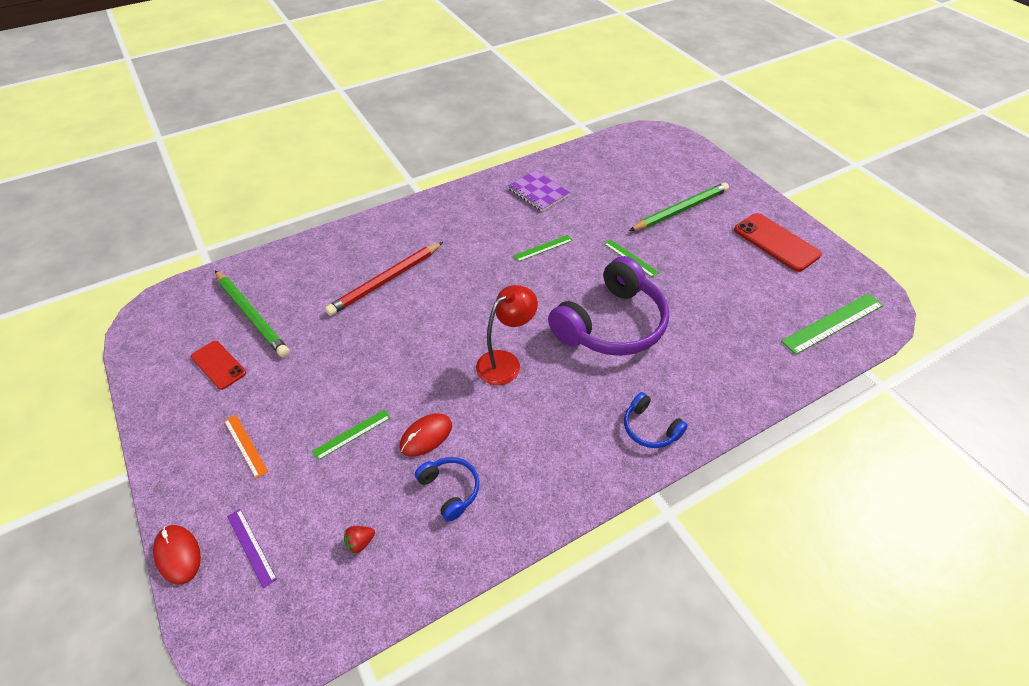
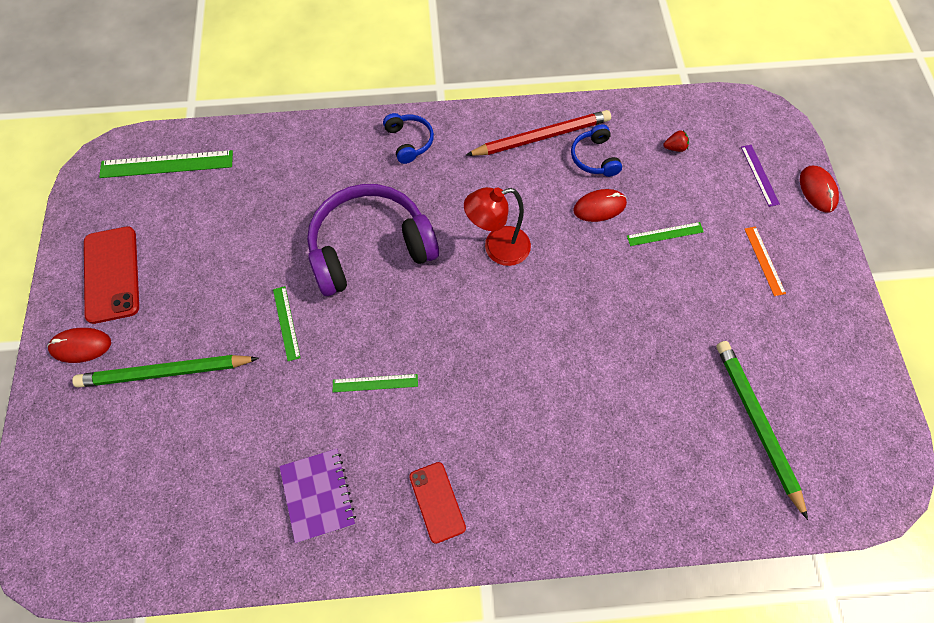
camera: 155 degrees left, 15 degrees up
red phone [191,341,246,390] -> red phone moved to [409,462,466,544]
red pencil [325,242,443,316] -> red pencil moved to [466,110,611,156]
none -> red mouse [47,328,111,363]

